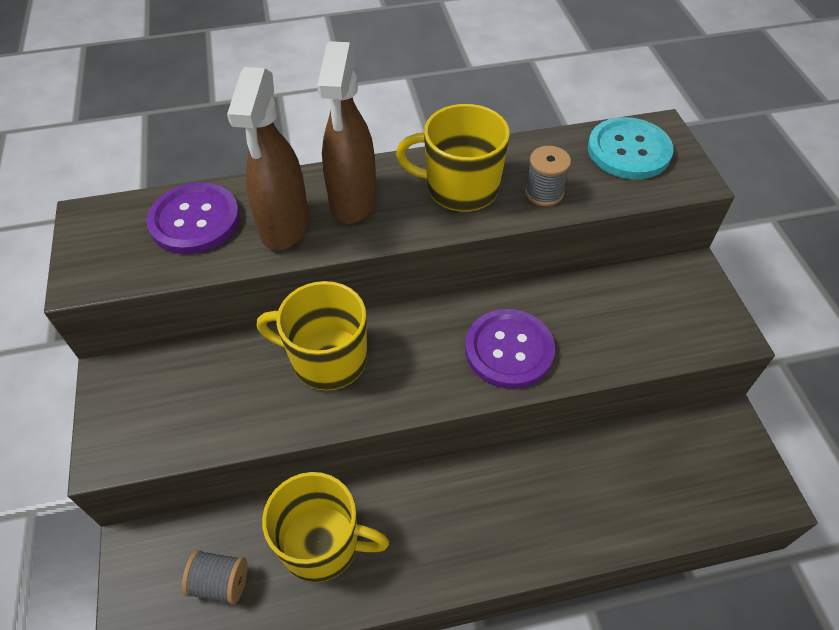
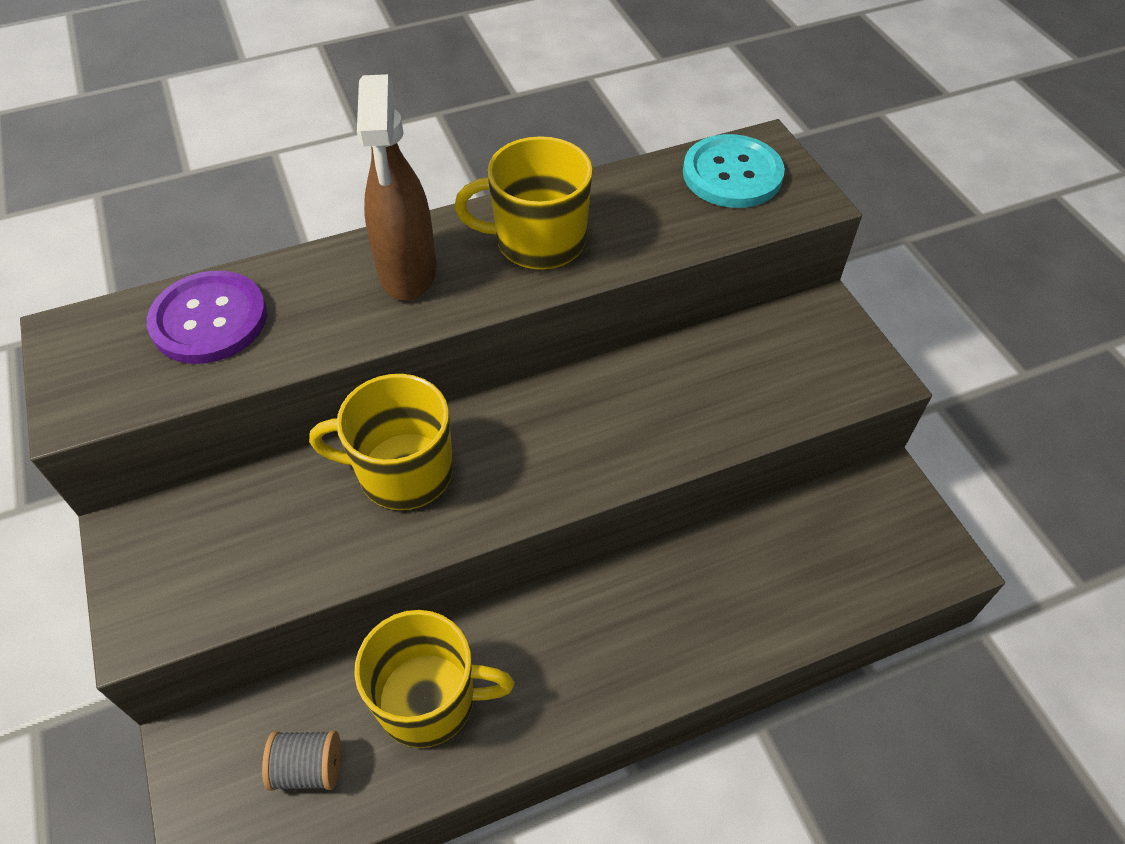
camera: 10 degrees left, 0 degrees up
brown spray bottle [227,67,309,251] -> none
purple button [465,309,555,389] -> none
grey spool [525,146,571,206] -> none

